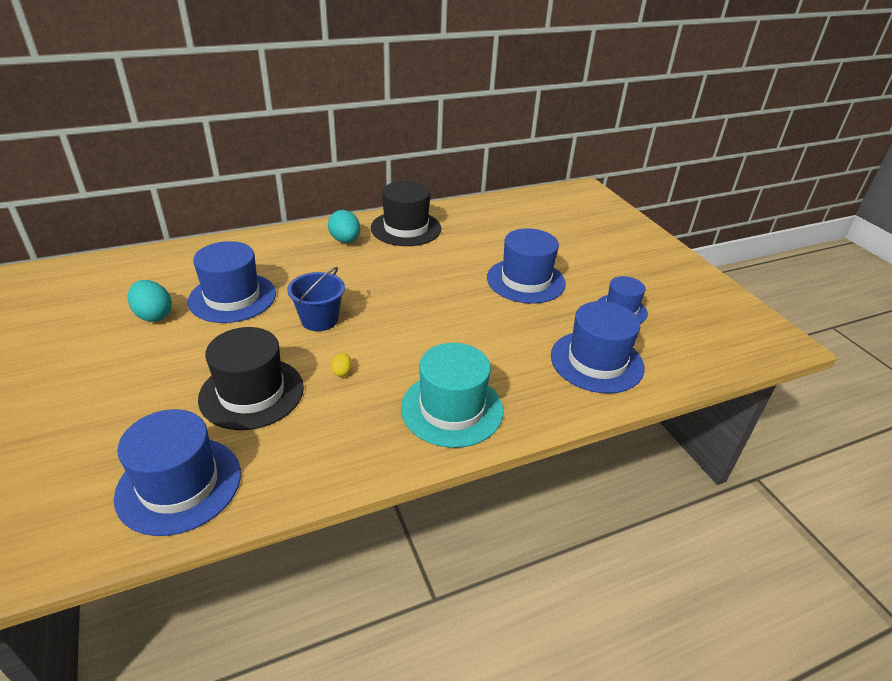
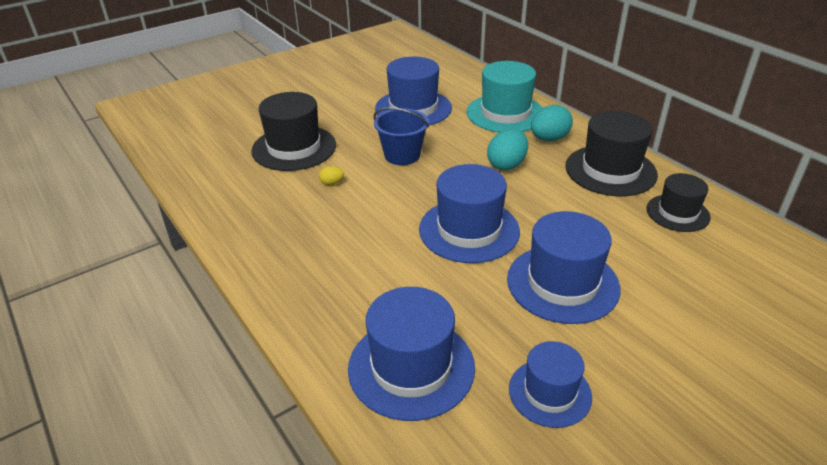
camera: 80 degrees right, 0 degrees up
blue hat [114,409,241,536] -> blue hat moved to [419,164,520,263]
turquoise egg [128,280,172,322] -> turquoise egg moved to [487,129,528,170]
turquoise hat [401,343,504,448] -> turquoise hat moved to [467,61,543,133]
none -> black hat [646,173,711,232]

